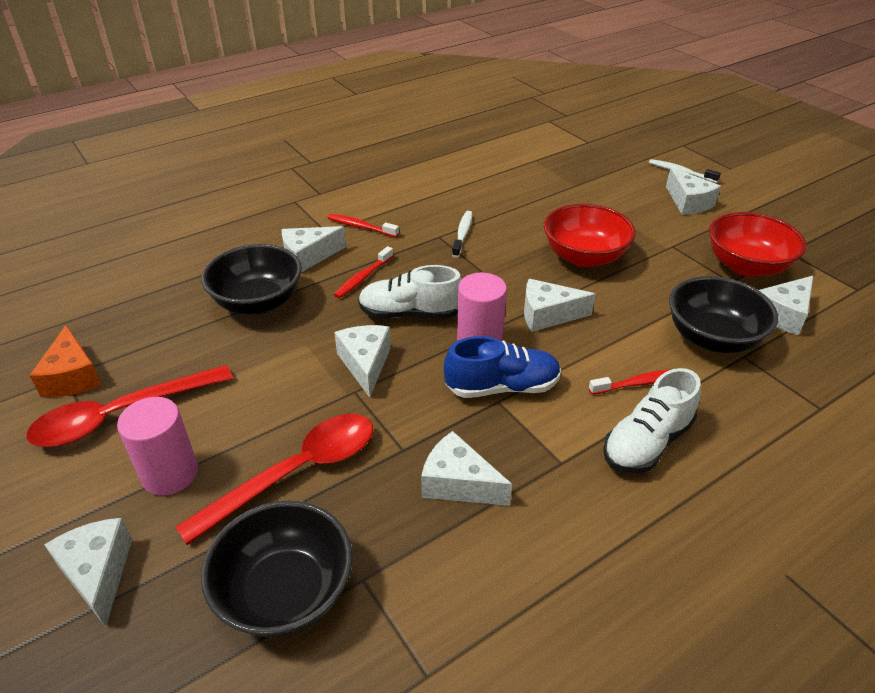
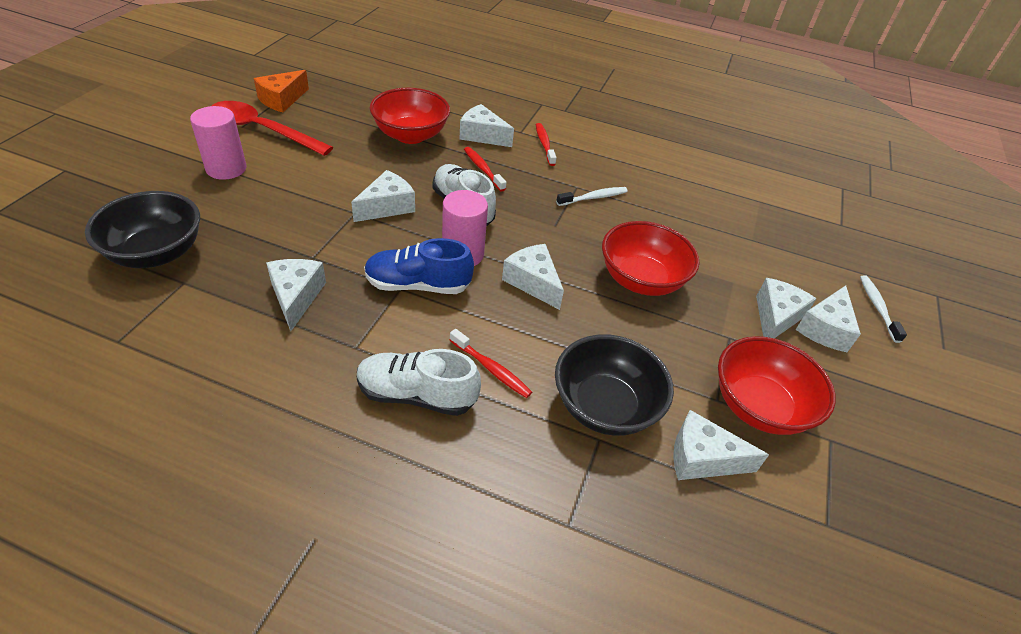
camera: 50 degrees right, 5 degrees up
white cheese [44,518,132,627] -> white cheese moved to [756,278,817,338]
red spoon [175,414,373,545] -> none
black bowl [201,244,302,314] -> red bowl [370,88,450,144]
red toothbrush [334,246,393,298] -> red toothbrush turned 60 degrees clockwise [464,147,507,192]
blue shoe [444,336,561,398] -> blue shoe turned 135 degrees clockwise [364,238,474,294]

